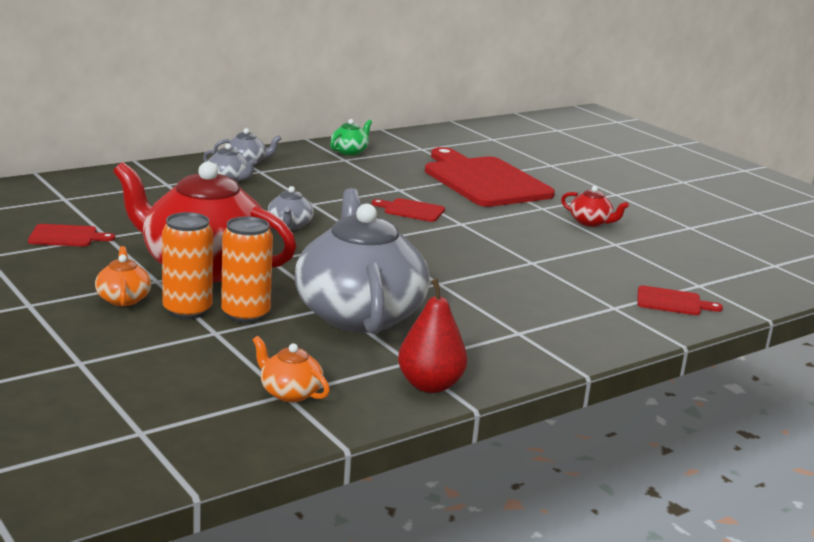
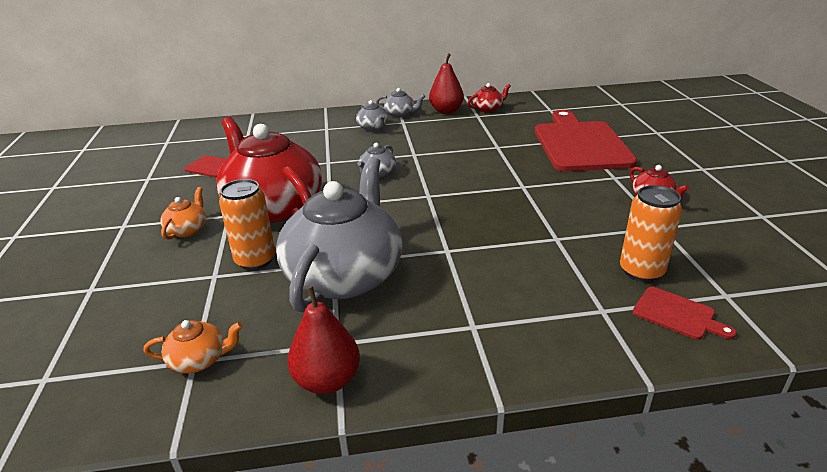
camera: 30 degrees right, 10 degrees up
orange can [162,212,213,319] -> orange can moved to [620,185,682,282]
orange teapot [253,336,330,402] -> orange teapot turned 105 degrees clockwise [143,320,243,373]
green teapot [330,119,372,155] -> red teapot [467,83,511,112]
red cutting board [372,198,445,222] -> none
none -> red pear [429,53,464,114]

